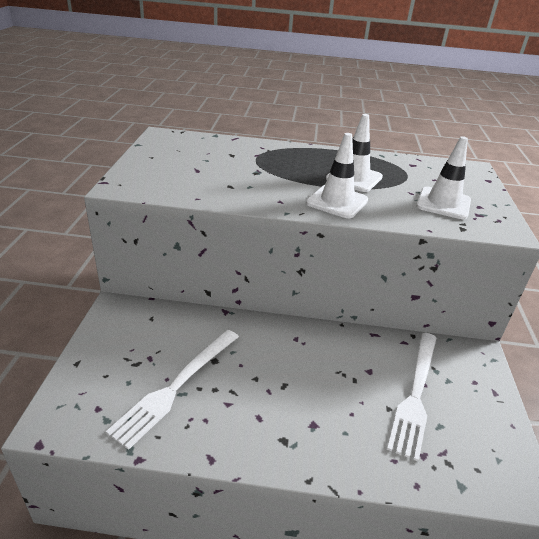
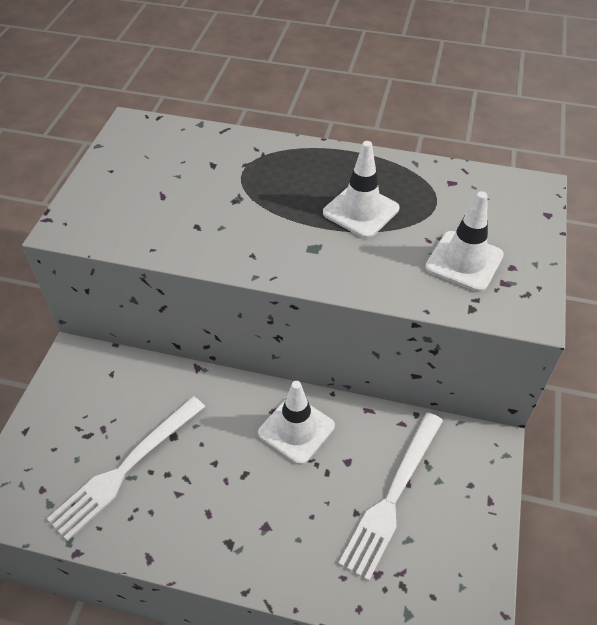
camera: 10 degrees right, 15 degrees up
white traffic cone [306,133,368,218] -> white traffic cone moved to [258,381,335,465]

